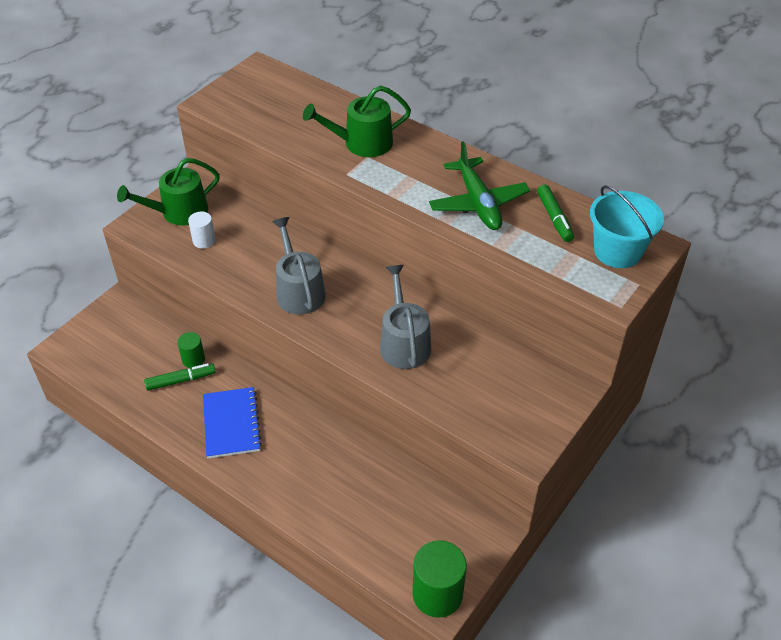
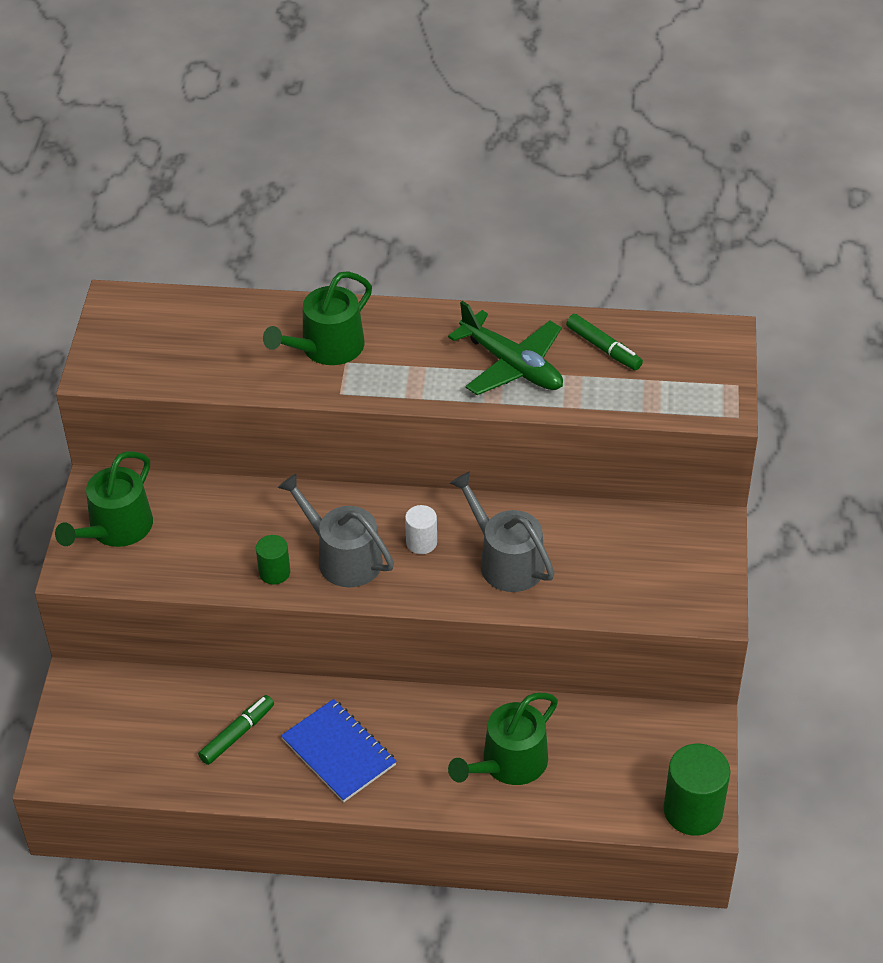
camera: 30 degrees left, 0 degrees up
green cylinder [177,332,205,368] -> green cylinder moved to [256,535,290,585]
white cylinder [188,211,216,249] -> white cylinder moved to [405,505,437,554]
turquoise bucket [590,185,664,268] -> none
none -> green watering can [448,693,558,785]

